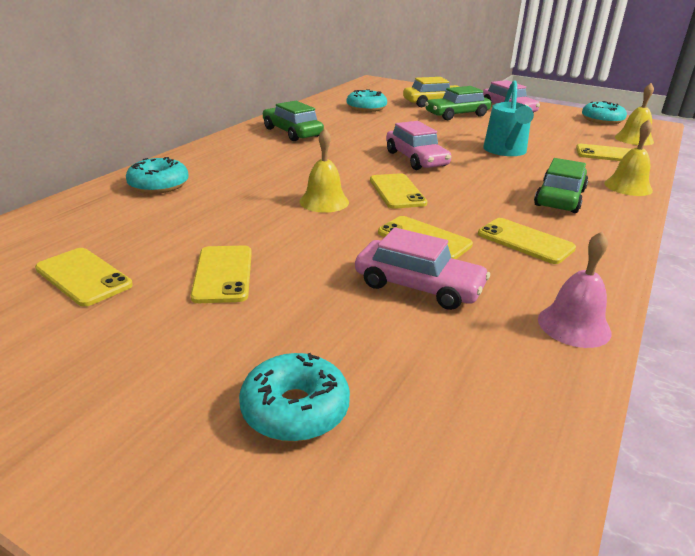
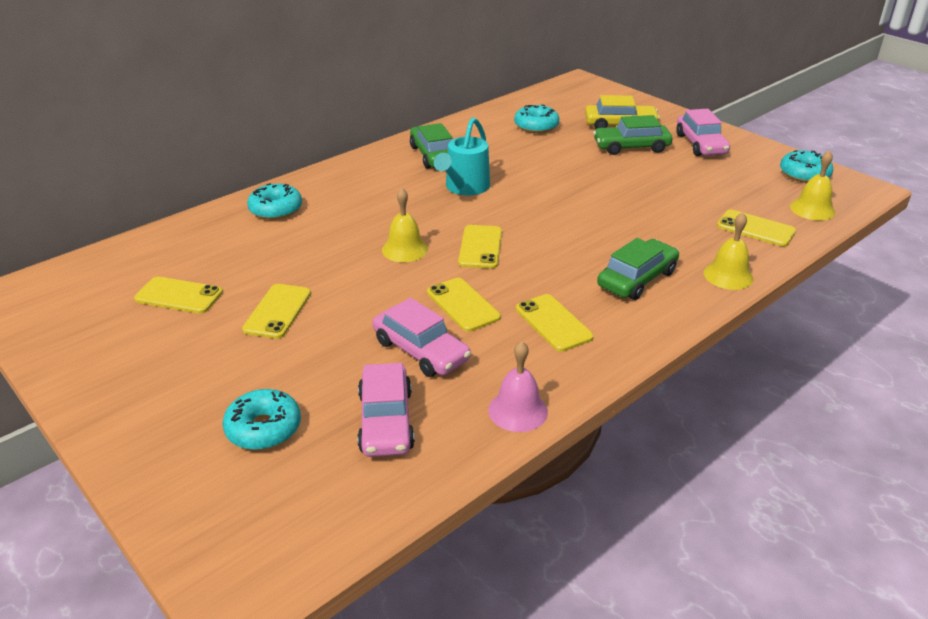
camera: 20 degrees right, 5 degrees up
yellow phone [35,248,133,307] -> yellow phone turned 45 degrees counterclockwise [134,276,223,314]
pink car [386,121,451,170] -> pink car moved to [357,363,415,457]
turquoise watering can [483,81,534,156] -> turquoise watering can moved to [434,117,490,196]

